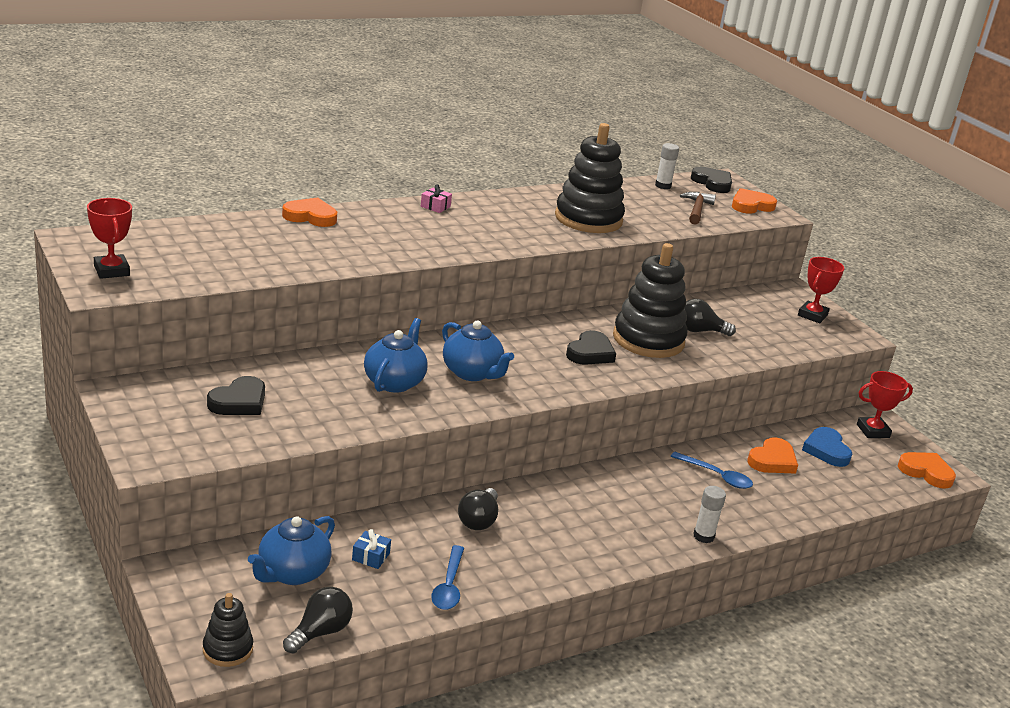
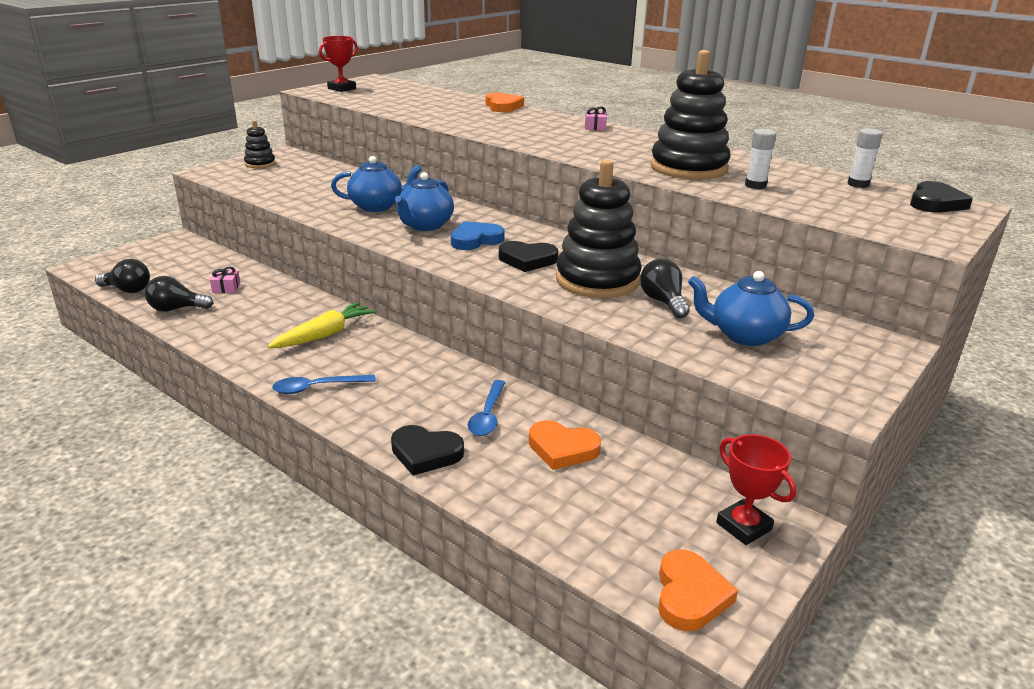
camera: 70 degrees right, 0 degrees up
black stacking toy [203,593,253,667] -> black stacking toy moved to [244,120,276,168]
black heart [207,376,265,415] -> black heart moved to [391,425,464,475]
blue teapot [248,516,335,585] -> blue teapot moved to [688,271,814,346]
blue gift [352,529,391,569] -> pink gift [210,267,240,293]
blue spoon [431,545,464,610] -> blue spoon moved to [272,375,376,394]
black light bulb [458,488,498,530] -> black light bulb moved to [145,276,214,312]
brown hammer [680,192,716,225] -> none
white glue stick [693,486,726,543] -> white glue stick moved to [745,129,776,189]
orange heart [732,188,777,214] -> none
red trophy [798,257,844,323] -> none
blue heart [802,427,852,467] -> blue heart moved to [451,221,505,250]
none -> yellow carrot [267,302,376,348]

